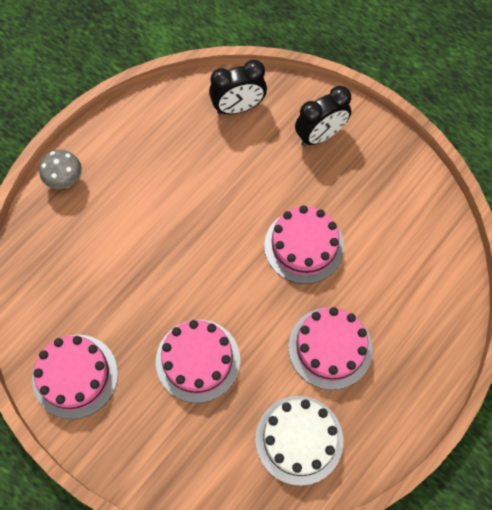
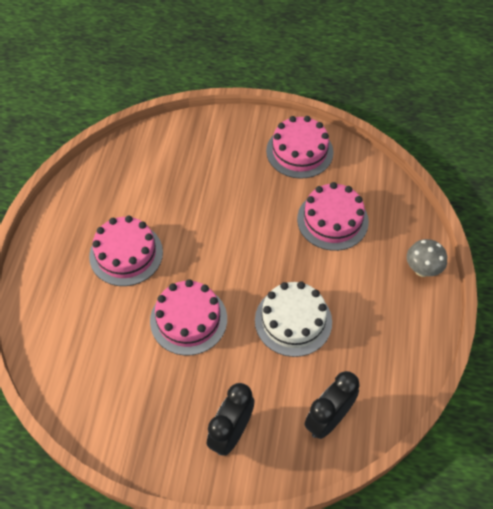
camera: 150 degrees right, 10 degrees down
pink cake [156,320,240,403] -> pink cake moved to [297,182,369,251]
white cake [255,396,343,486] -> white cake moved to [255,281,332,357]

